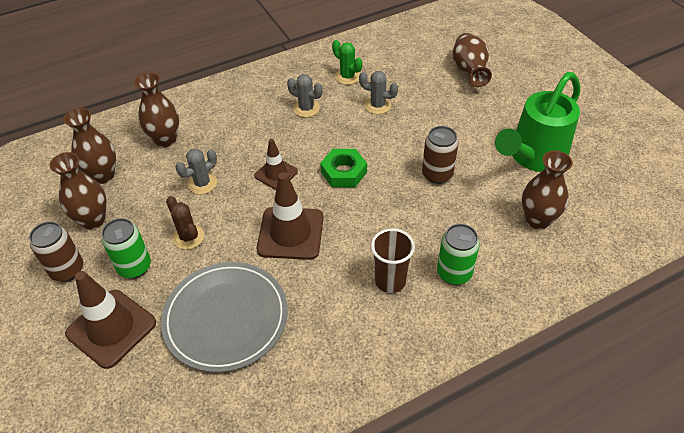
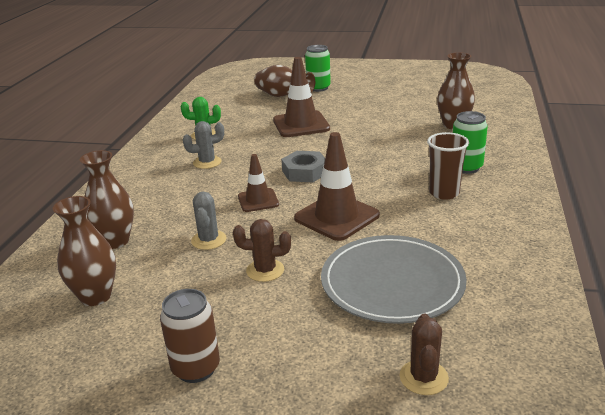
camera: 50 degrees left, 20 degrees down
brown vase [50,152,107,229] -> none
brown traffic cone [65,271,156,369] -> brown traffic cone moved to [273,57,330,137]
green can [102,218,151,279] -> green can moved to [305,45,331,92]
green nut [320,149,367,187] -> grey nut [281,151,325,183]
grey cactus [359,71,398,114] -> none
brown can [422,126,458,184] -> none
green watering can [495,72,580,172] -> none
none -> brown cactus [400,314,449,395]

